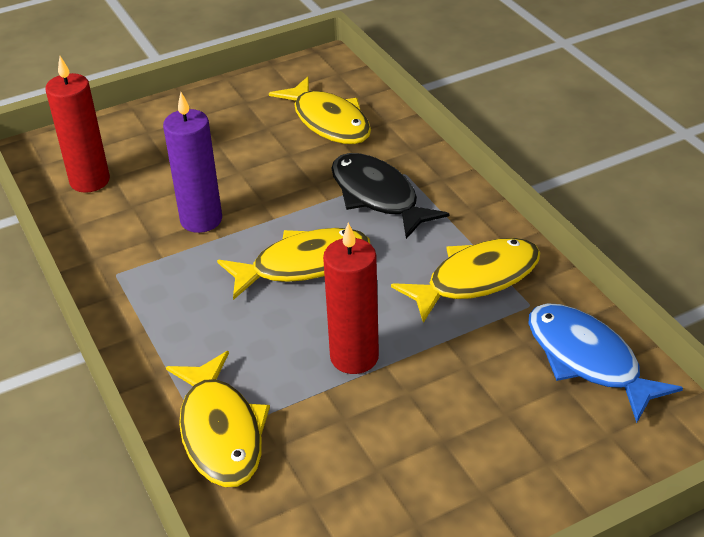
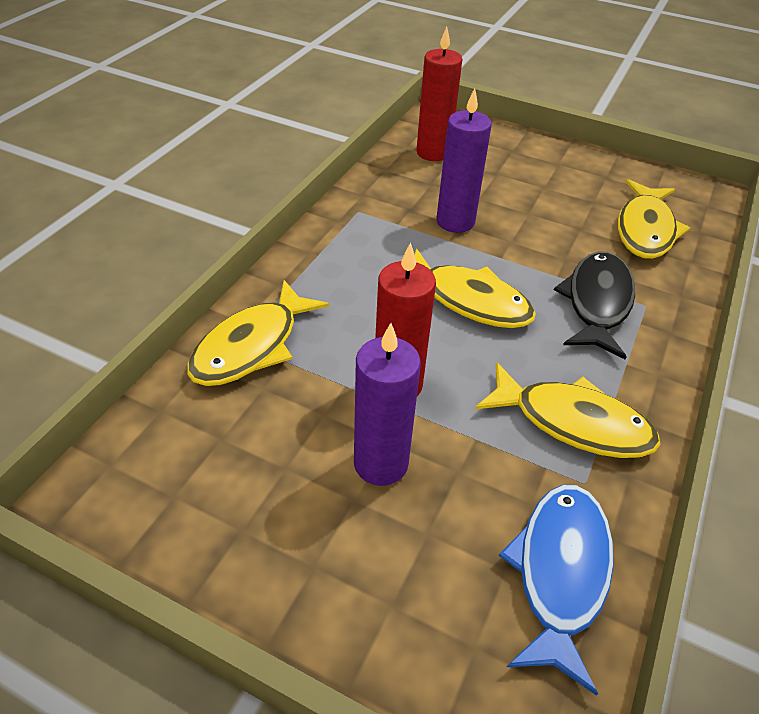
camera: 50 degrees right, 5 degrees up
none -> purple candle [354,323,421,486]

